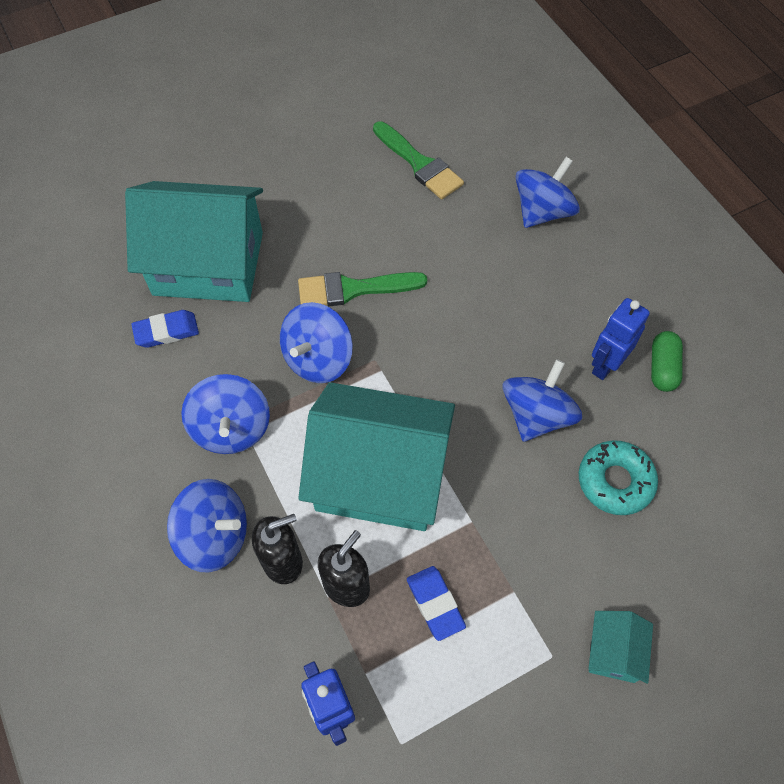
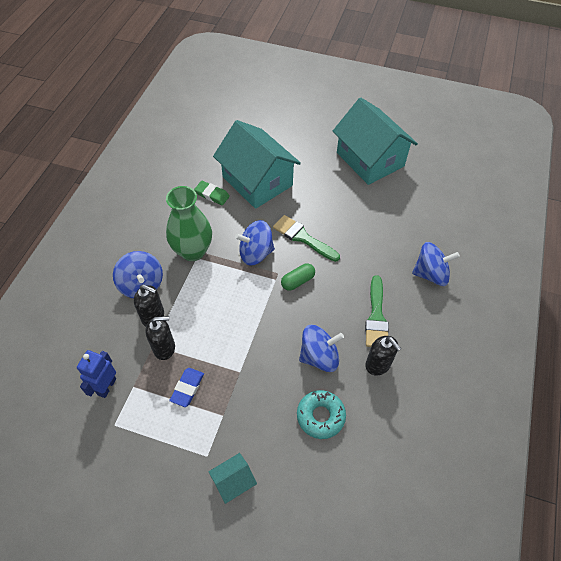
camera: 45 degrees right, 5 degrees down
blue eraser [131,310,199,348] -> green eraser [194,181,230,205]
blue spinning top [181,374,270,454] -> green vase [166,186,212,261]
turquoise house [298,382,455,531] -> turquoise house moved to [333,97,418,185]
green brush [373,121,464,199] -> green brush moved to [365,275,389,347]
blue robot [592,298,650,380] -> black soap dispenser [365,336,401,375]
green capsule [651,331,683,392] -> green capsule moved to [281,263,315,291]

